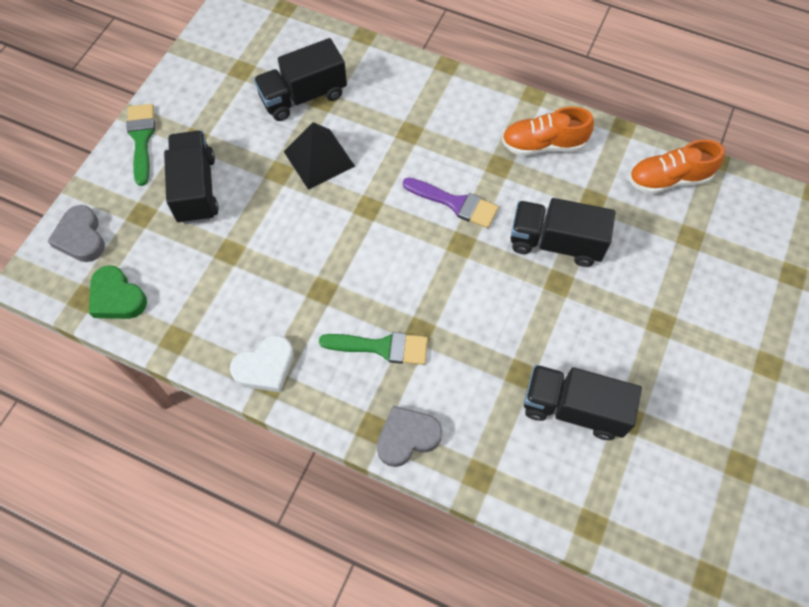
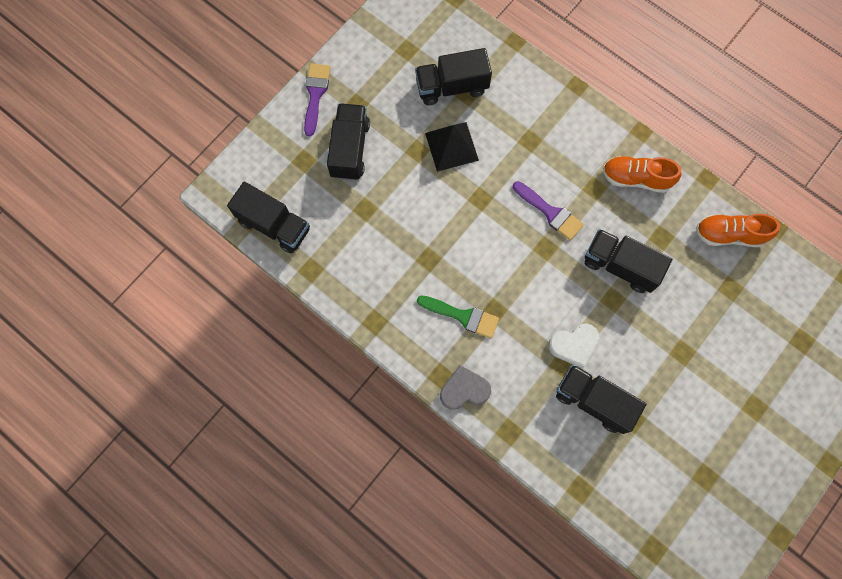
camera: 15 degrees right, 10 degrees up
grey heart [48,205,105,262] -> none
green heart [89,265,147,319] -> black truck [227,182,310,253]
green brush [127,104,155,186] -> purple brush [304,63,331,136]
white heart [230,335,294,392] -> white heart moved to [548,324,599,368]

